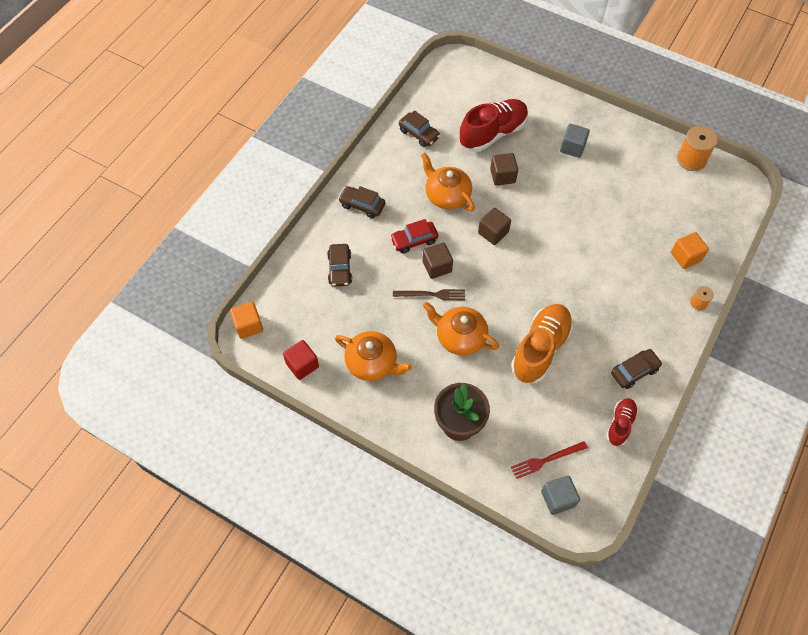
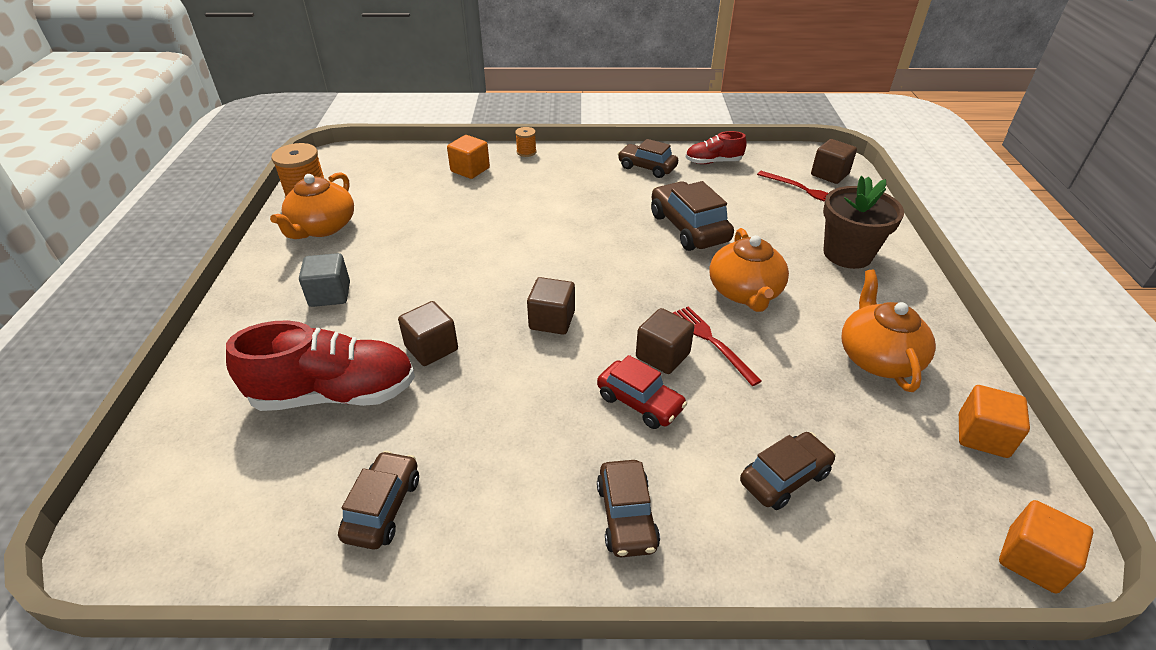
camera: 120 degrees left, 20 degrees down
red cube [283,340,319,380] -> orange cube [959,385,1030,458]
brown fork [393,289,465,300] -> red fork [673,306,762,386]
orange teapot [421,153,475,211] -> orange teapot moved to [270,172,354,239]
red shoe [460,99,528,152] -> red shoe turned 150 degrees clockwise [226,320,415,411]
orange shoe [511,304,573,383] -> brown car [651,181,734,251]
grey cube [541,475,580,515] -> brown cube [811,139,857,184]

